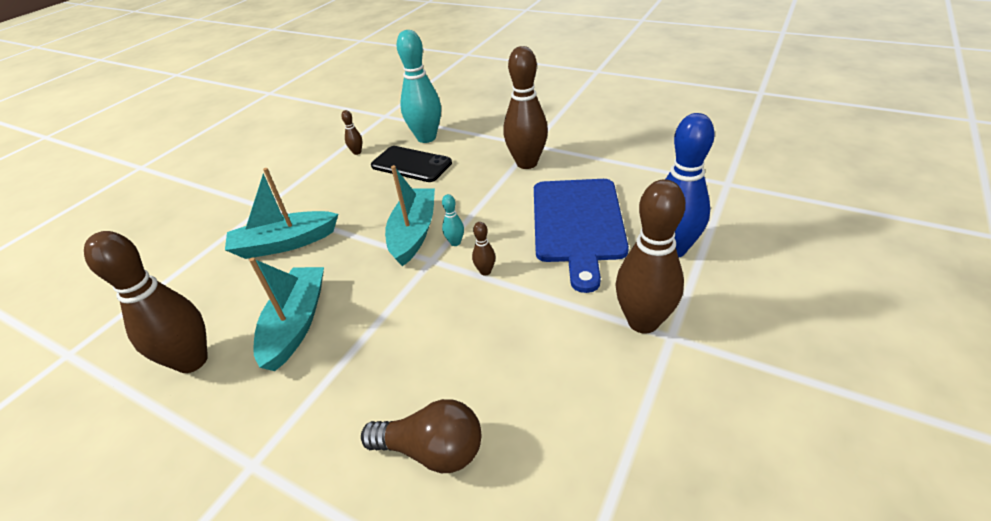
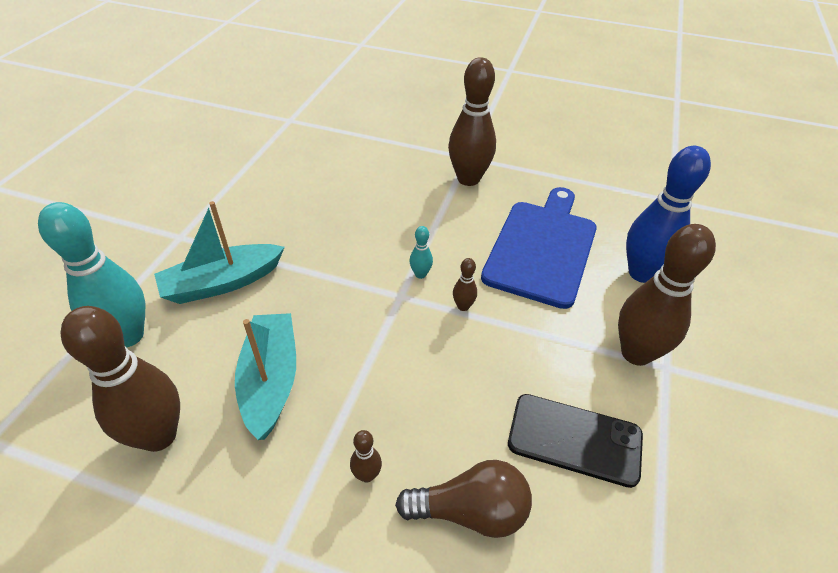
camera: 15 degrees left, 5 degrees up
brown bowling pin [341,110,362,155] -> brown bowling pin moved to [350,430,382,482]
black phone [371,146,452,182] -> black phone moved to [508,394,643,488]
turquoise boat [385,165,435,266] -> none
turquoise bowling pin [397,30,441,143] -> turquoise bowling pin moved to [38,202,145,347]
blue cutting board [534,179,629,293] -> blue cutting board turned 150 degrees counterclockwise [481,187,597,309]

